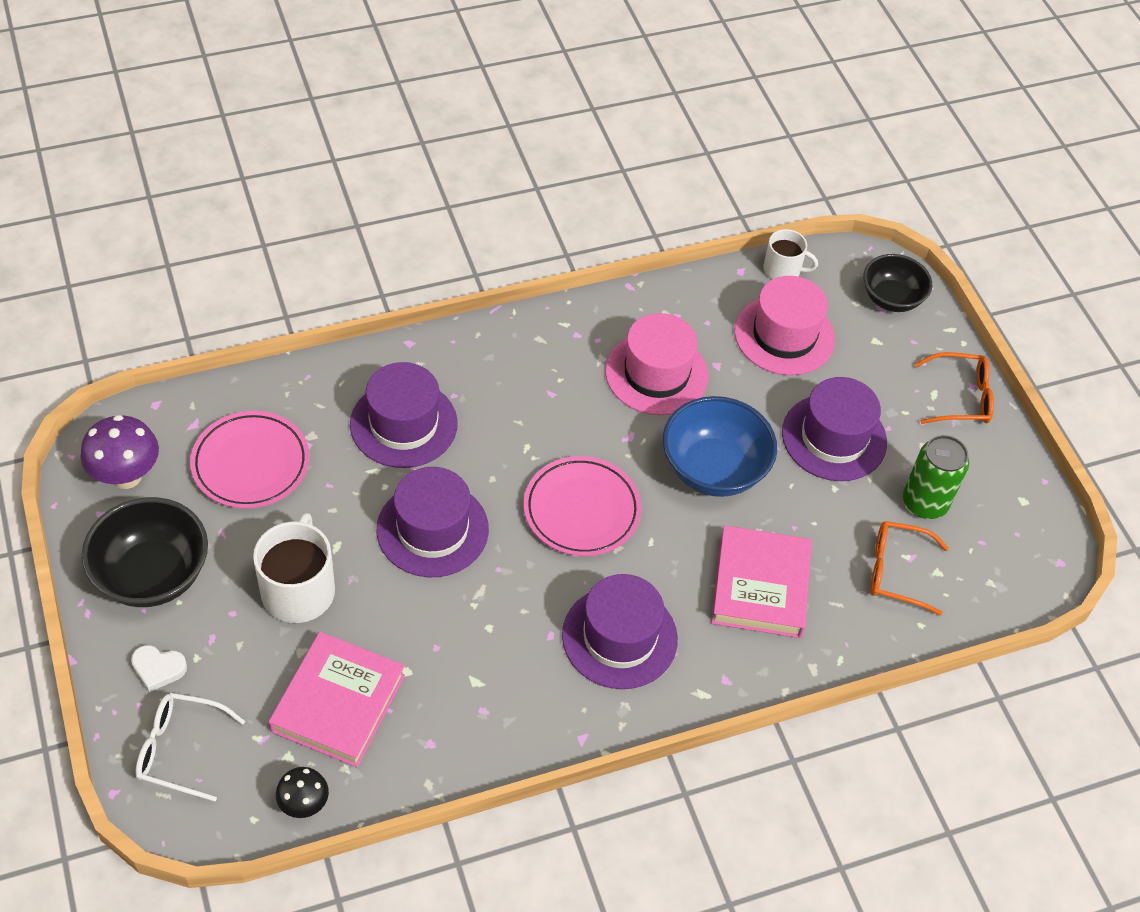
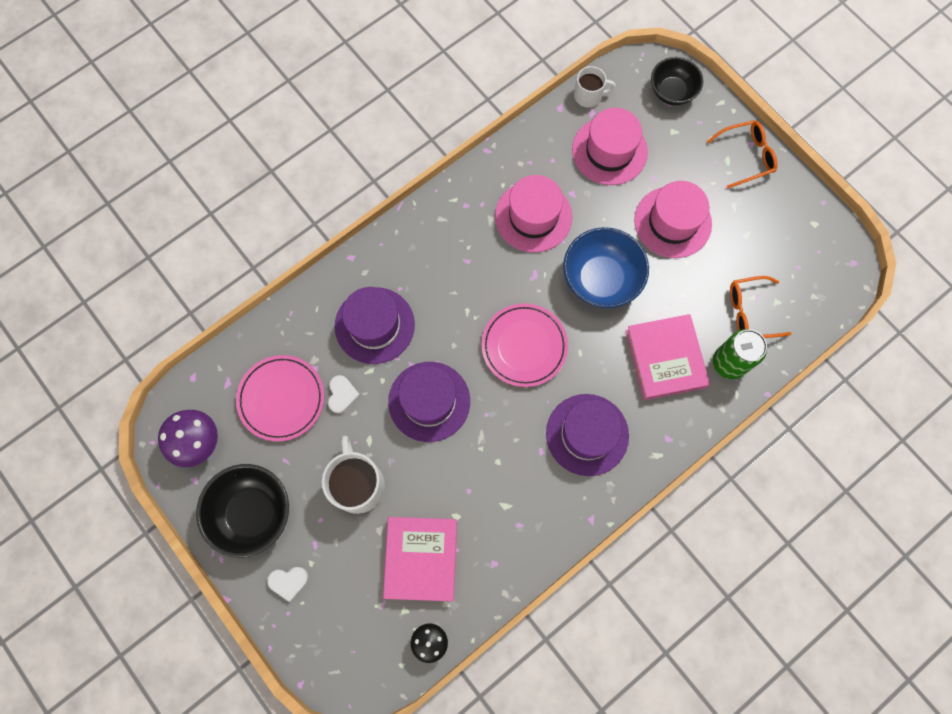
camera: 15 degrees left, 20 degrees up
white glasses [135,693,245,801] -> none
purple hat [782,377,887,481] -> pink hat [634,181,712,258]
green can [903,435,969,519] -> green can moved to [713,329,767,379]
none -> white heart [328,375,360,414]

